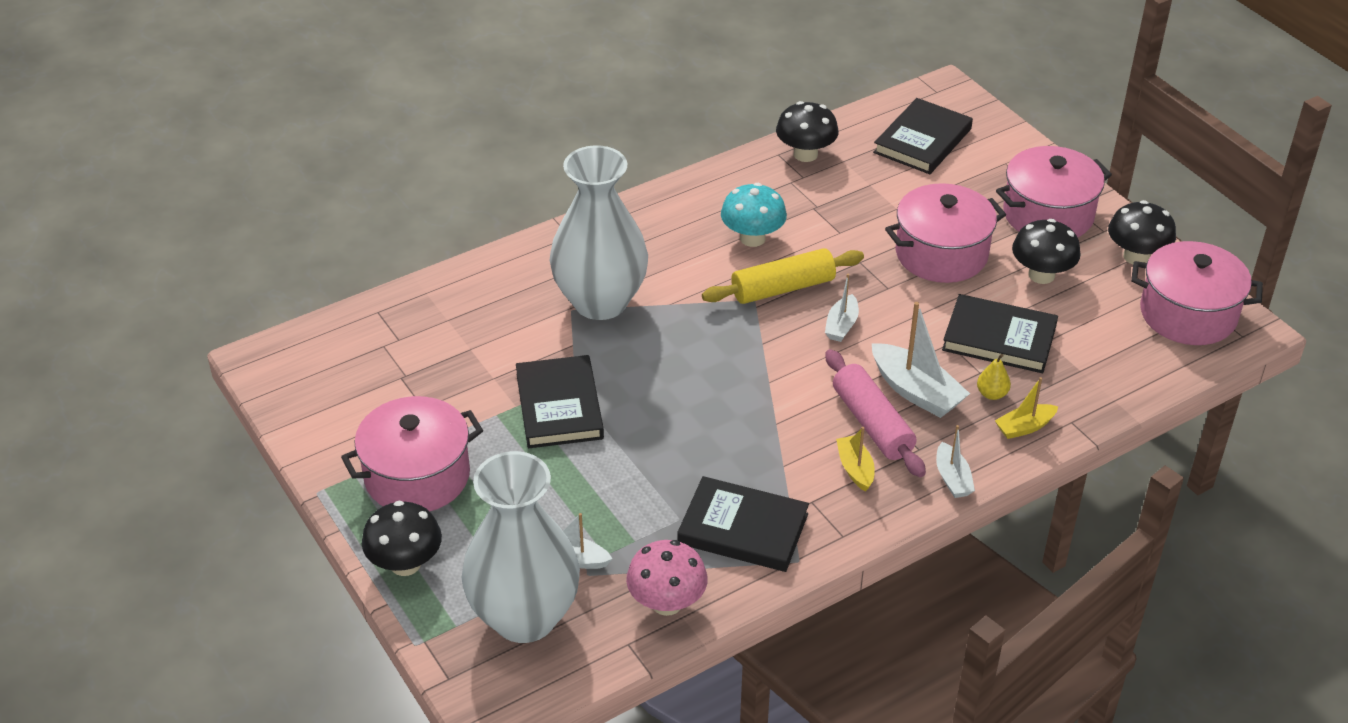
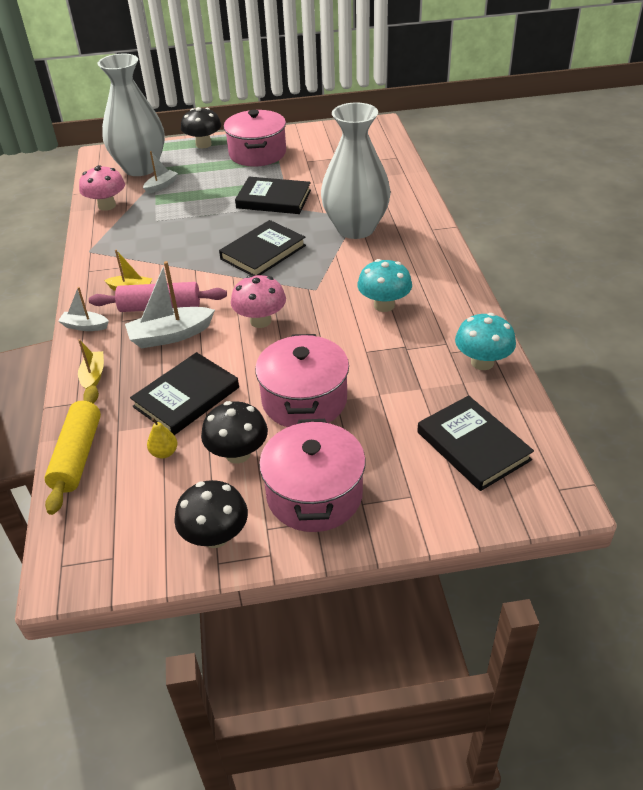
camera: 115 degrees right, 0 degrees up
black book [677,476,809,572] -> black book moved to [219,220,306,276]
yellow rolling pin [702,248,864,304] -> yellow rolling pin moved to [44,385,101,515]
black mushroom [776,101,839,162] -> turquoise mushroom [455,313,516,370]
white boat [825,274,859,342] -> pink mushroom [231,275,286,328]
yellow pear [977,354,1011,400] -> yellow pear moved to [147,418,177,458]
pink pot [1131,241,1263,345] -> none

